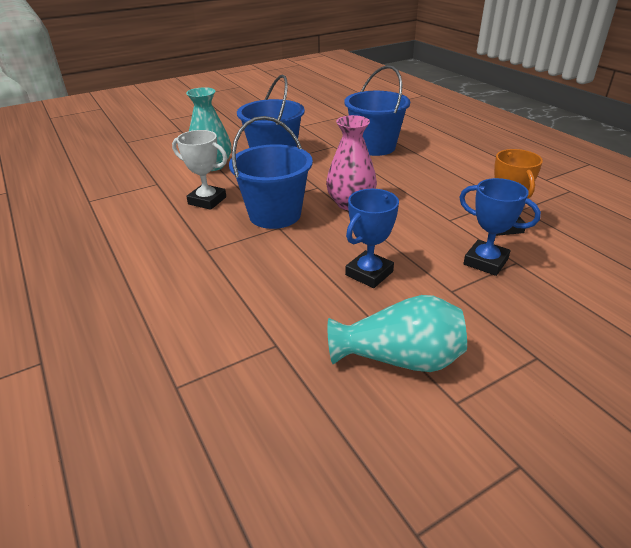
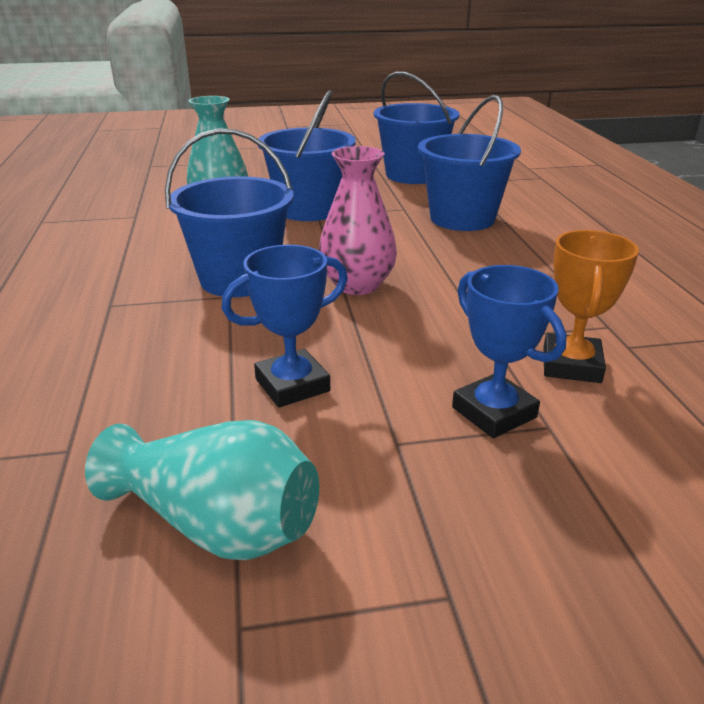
camera: 20 degrees right, 5 degrees down
white trophy [172,130,228,210] -> none
none -> blue bucket [373,72,459,184]

